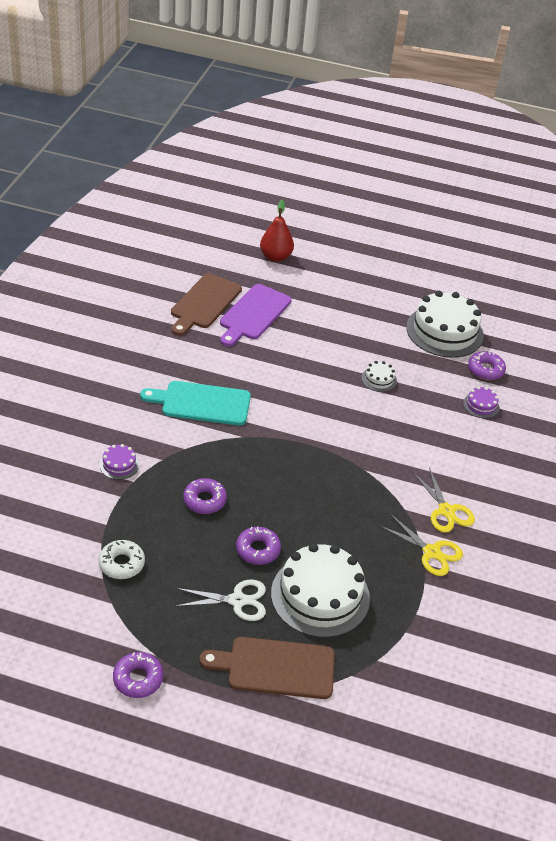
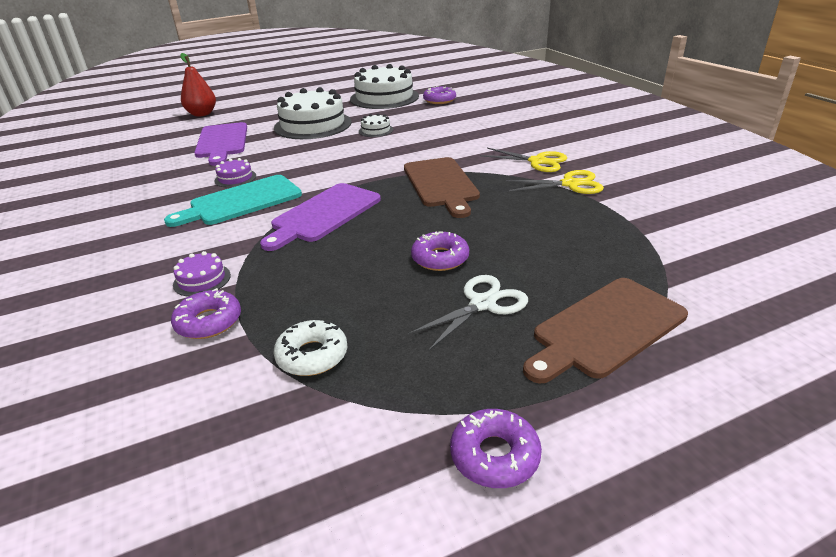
camera: 35 degrees left, 10 degrees down
brown cutting board [171,273,242,336] -> brown cutting board moved to [404,157,480,218]
purple donut [183,478,227,514] -> purple donut moved to [171,288,241,339]
white cake [271,543,370,638] -> white cake moved to [274,87,352,139]
purple cake [463,386,499,418] -> purple cake moved to [214,158,256,187]
none -> purple cutting board [260,183,381,251]

